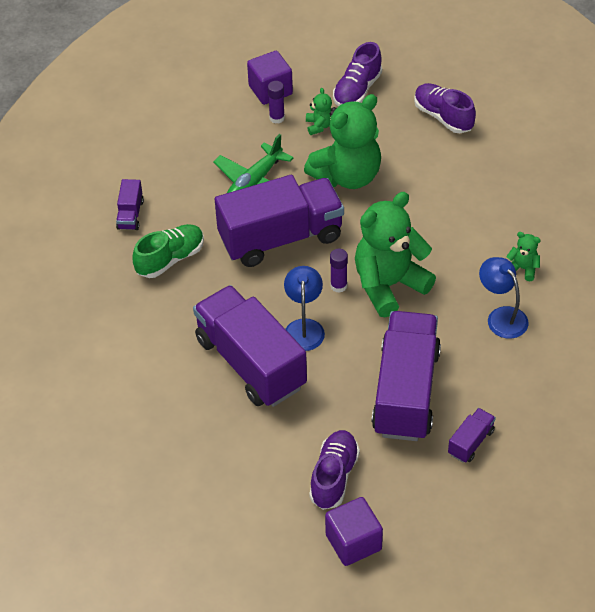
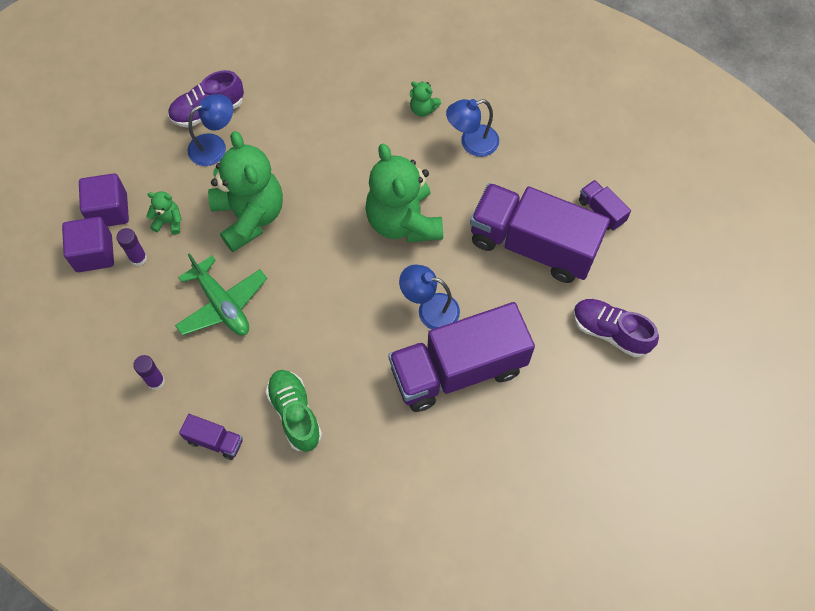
camera: 75 degrees left, 15 degrees up
purple truck [215,175,344,267] -> none
purple cube [325,497,383,566] -> purple cube moved to [79,173,129,227]
purple glue stick [330,249,348,293] -> purple glue stick moved to [133,355,165,390]
purple shoe [333,42,382,107] -> none
green teddy bear [506,232,541,281] -> green teddy bear turned 105 degrees counterclockwise [410,81,441,117]
none -> blue lamp [188,94,233,166]

